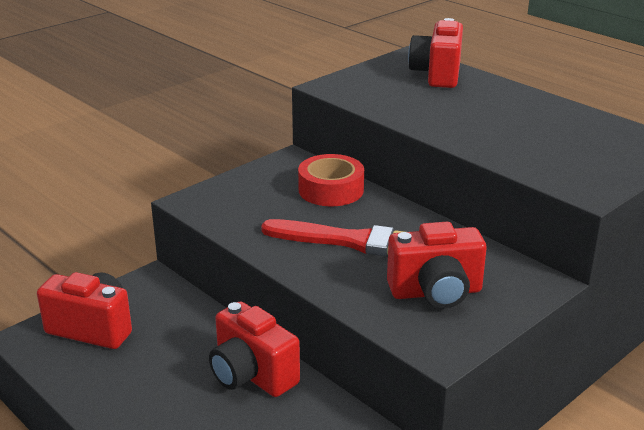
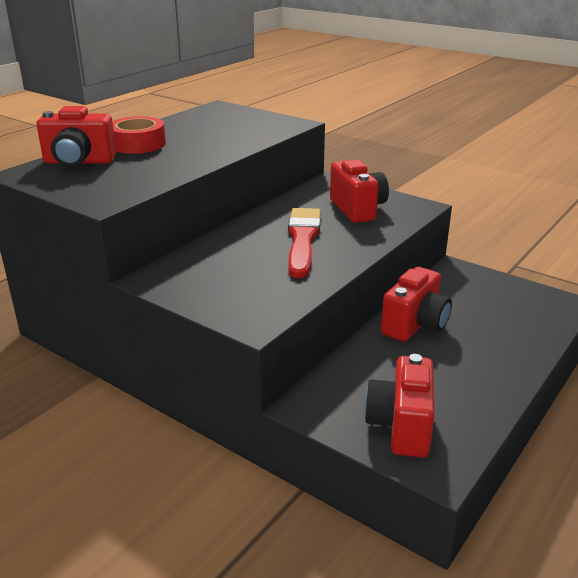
camera: 100 degrees left, 0 degrees up
red tape [298,154,364,206] -> red tape moved to [112,116,166,154]

